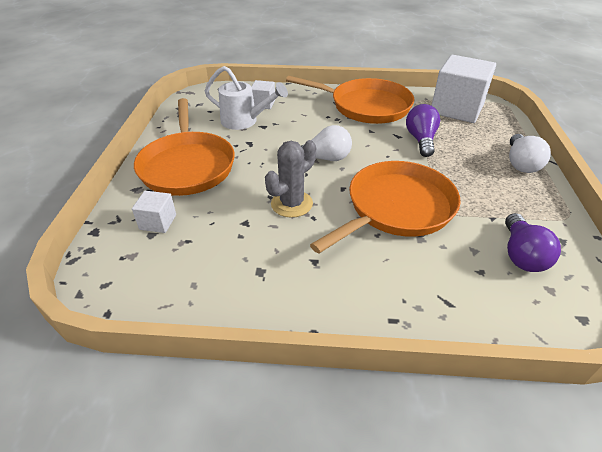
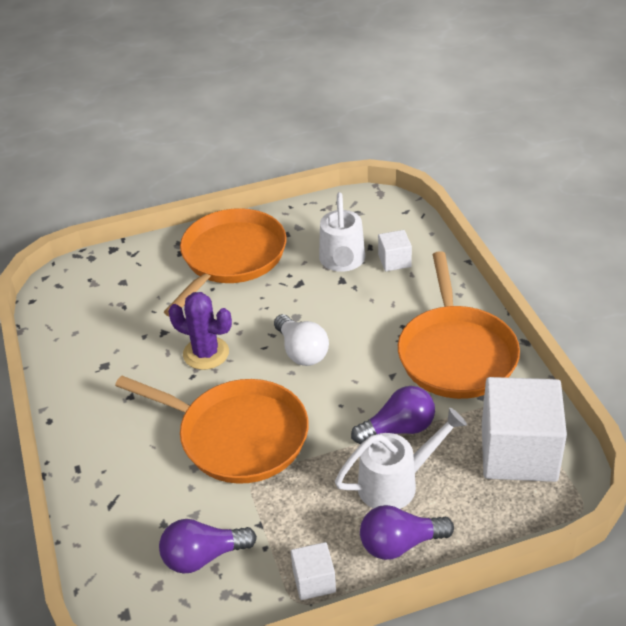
camera: 70 degrees right, 0 degrees up
white cube [132,191,176,233] -> white cube moved to [291,542,336,600]
orange pan [134,98,235,196] -> orange pan turned 150 degrees clockwise [164,208,287,316]
grey cactus [265,140,316,218] -> purple cactus [168,292,232,370]
white light bulb [509,134,551,173] -> purple light bulb [360,505,454,560]
none -> white watering can [335,408,467,509]

